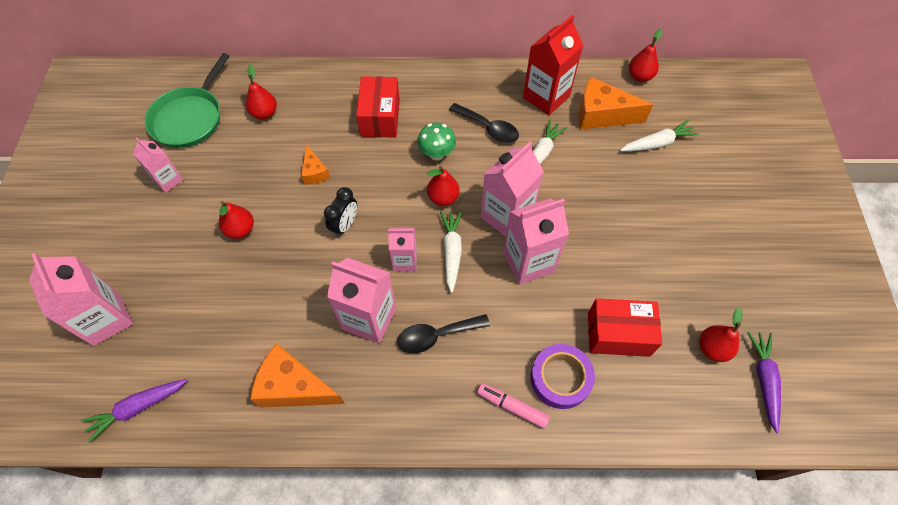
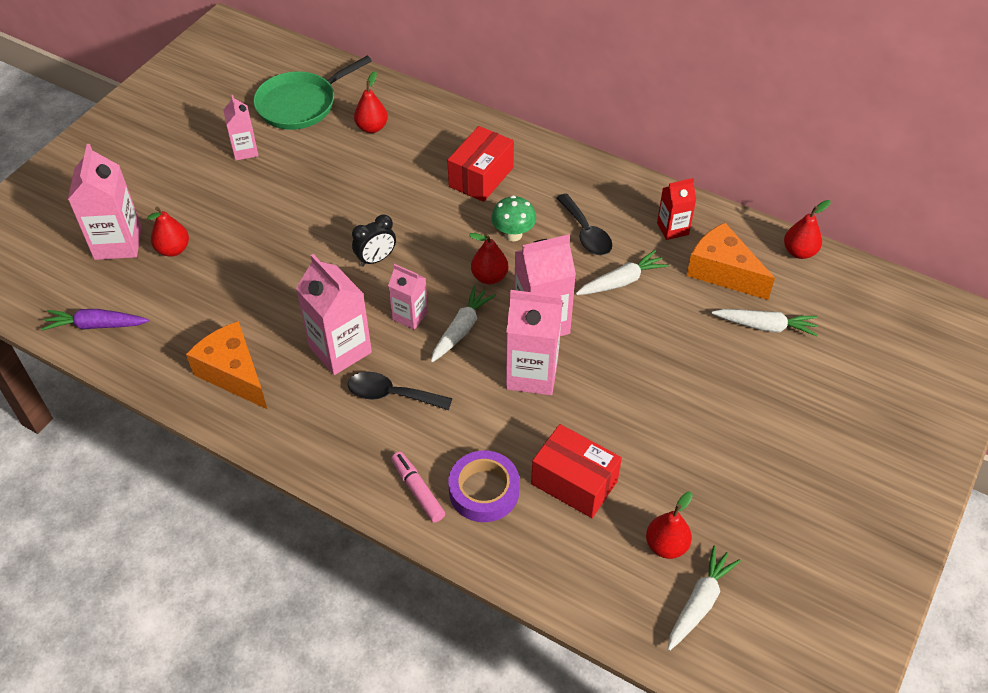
camera: 30 degrees right, 10 degrees down
red pear [219,201,254,239] -> red pear moved to [147,207,189,257]
orange cheese [301,144,330,185] -> none
red carton [523,15,583,115] -> red carton [657,178,696,240], size x0.59
purple carrot [747,332,781,433] -> white carrot [668,546,741,651]

